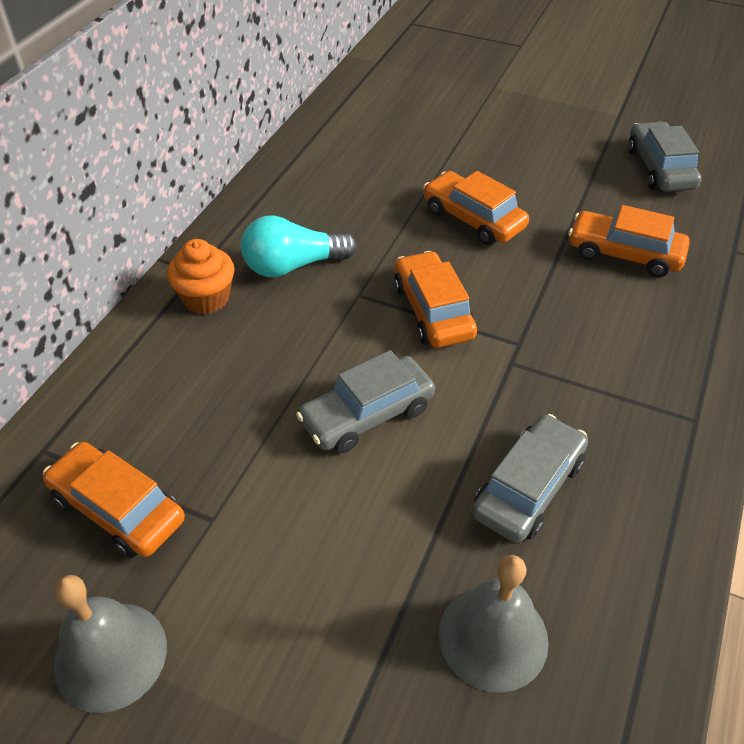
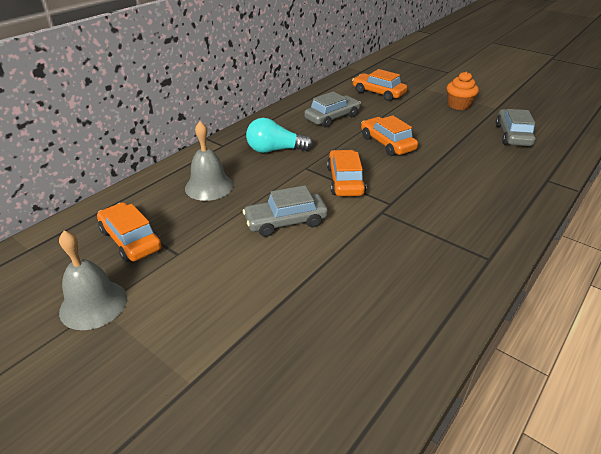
camera: 15 degrees right, 10 degrees down
orange cupcake [167,239,234,314] -> orange cupcake moved to [447,71,479,110]
grey bell [439,555,549,693] -> grey bell moved to [185,121,234,201]
grey car [472,414,588,543] -> grey car moved to [304,92,361,128]
orange car [568,205,690,277] -> orange car moved to [352,69,407,101]

